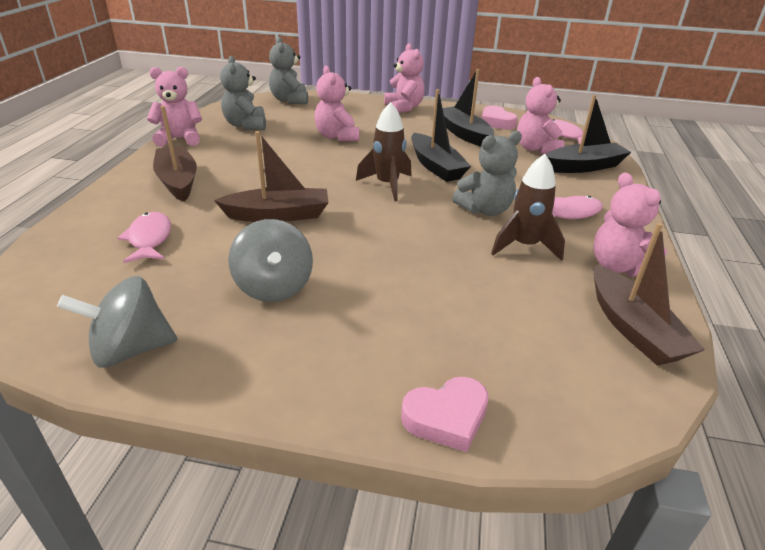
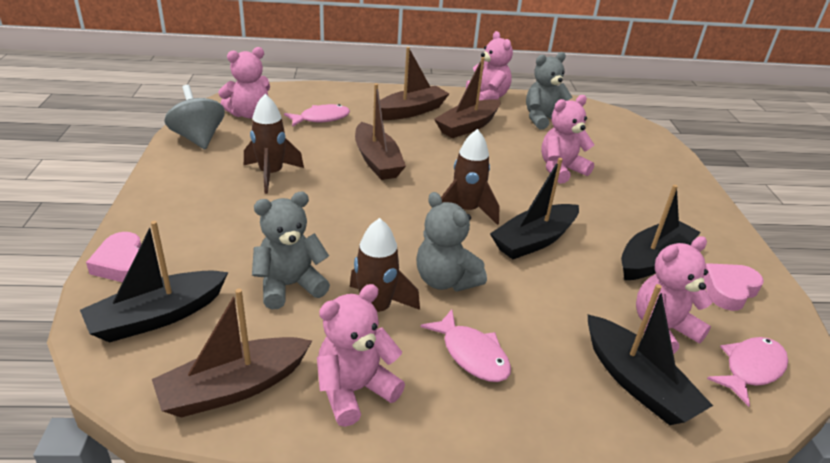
camera: 75 degrees right, 0 degrees up
grey spinning top [228,219,313,302] -> brown rocket [244,94,304,194]
grey teddy bear [269,37,308,104] -> grey teddy bear moved to [252,192,330,310]
pink teddy bear [384,44,425,113] -> pink teddy bear moved to [218,47,270,119]
none -> black boat [80,221,228,343]
none -> brown boat [434,57,500,138]

